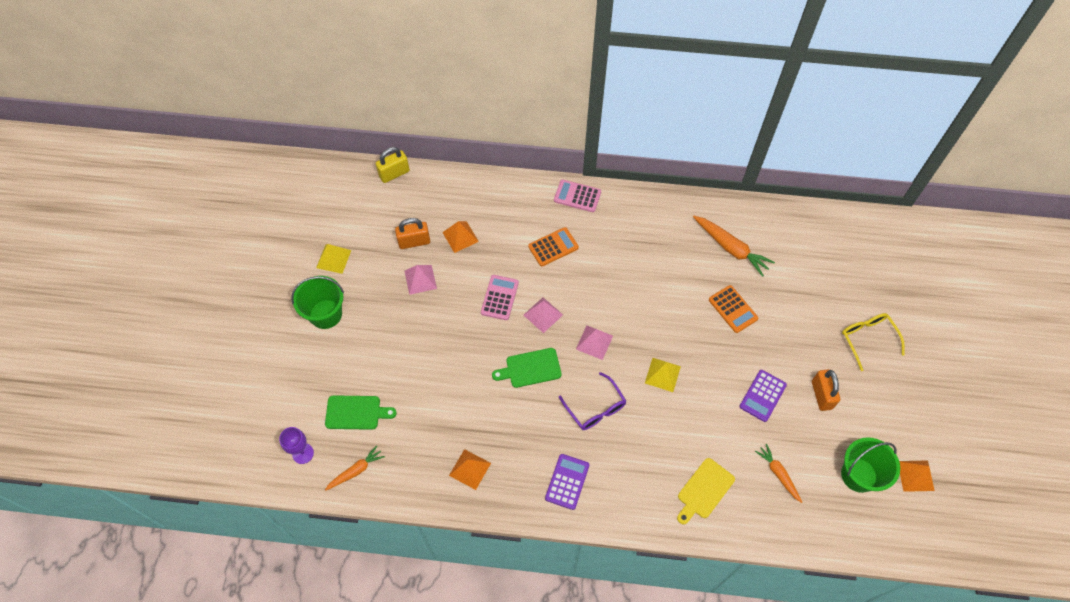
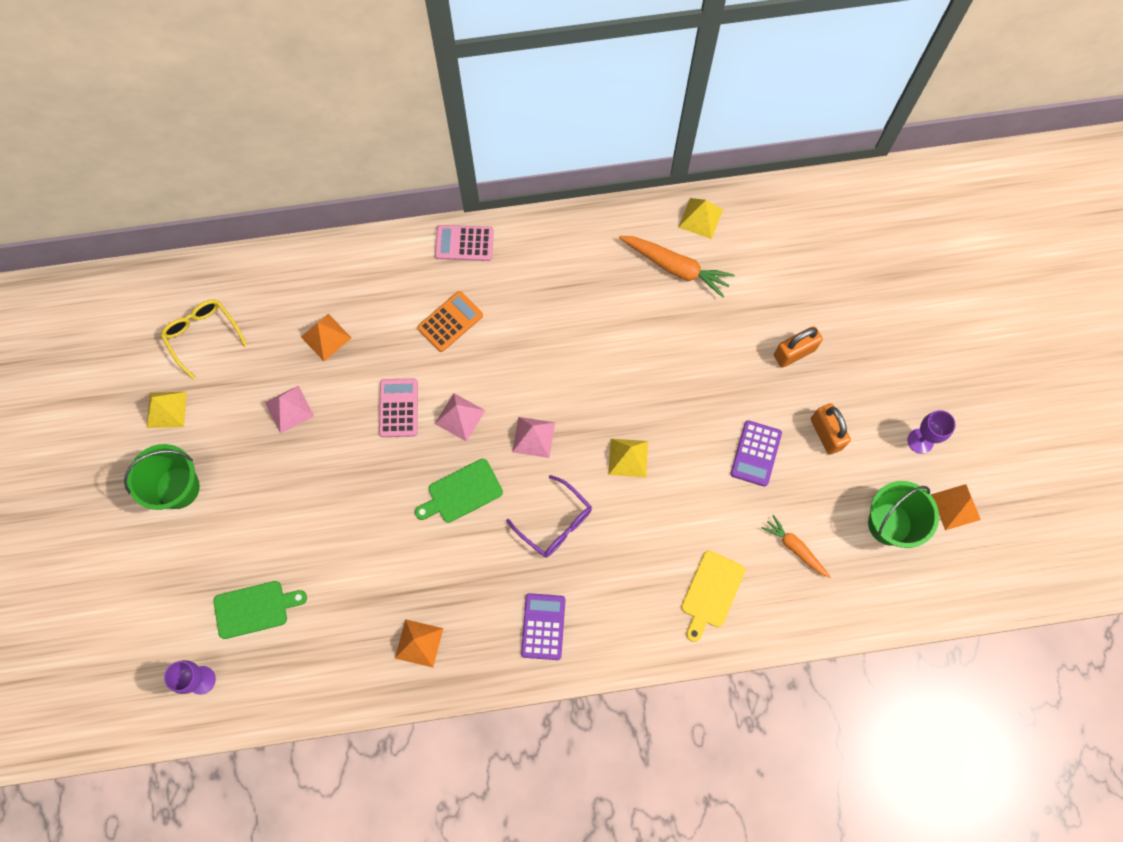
camera: 15 degrees left, 10 degrees up
orange carrot [325,445,385,491] -> none
yellow padlock [376,147,410,183] -> none
orange padlock [395,218,430,249] -> orange padlock moved to [774,326,823,368]
orange calculator [709,285,758,333] -> none
yellow glasses [842,313,905,371] -> yellow glasses moved to [161,299,247,380]
none -> yellow pyramid [679,198,723,239]
none -> purple goblet [908,410,956,454]

